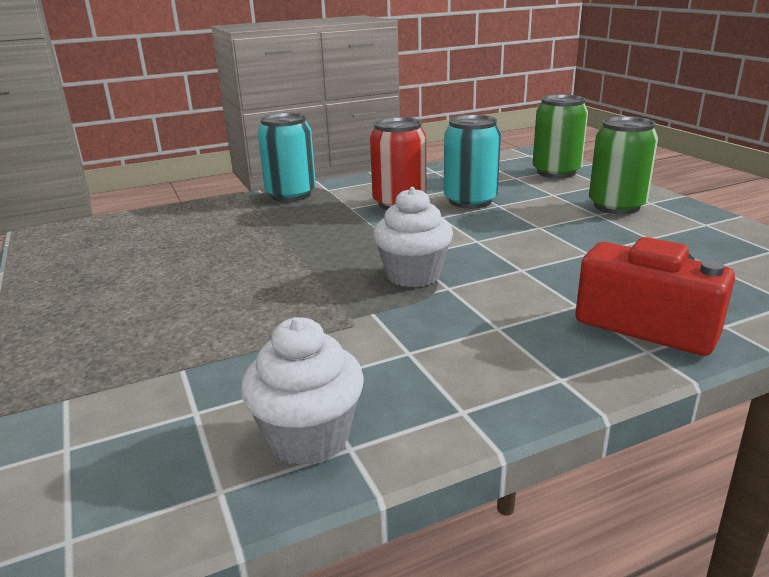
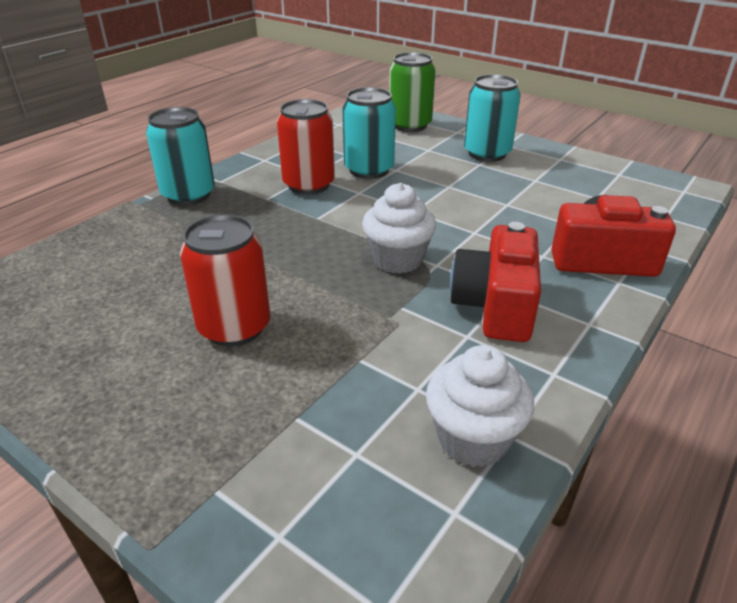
camera: 30 degrees left, 10 degrees up
green can [589,116,658,214] -> turquoise can [464,74,520,162]
none -> red can [180,214,271,347]
none -> red camera [450,222,541,342]

